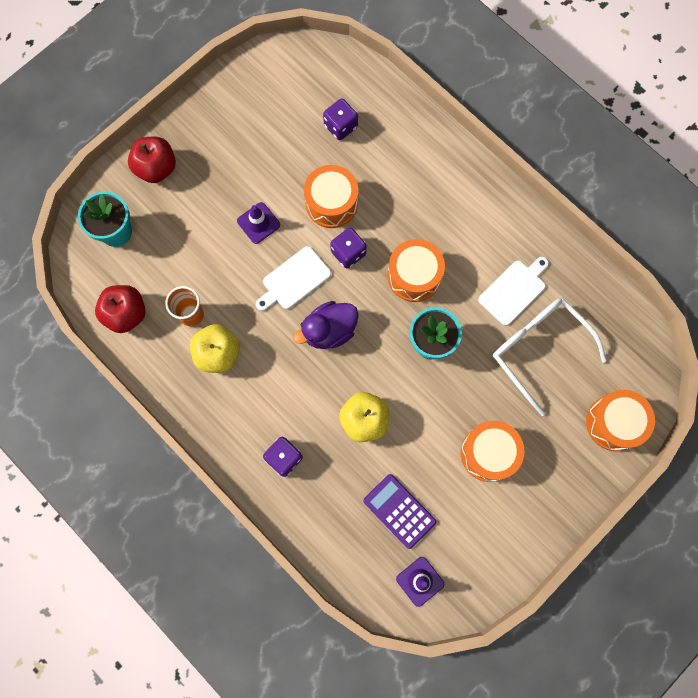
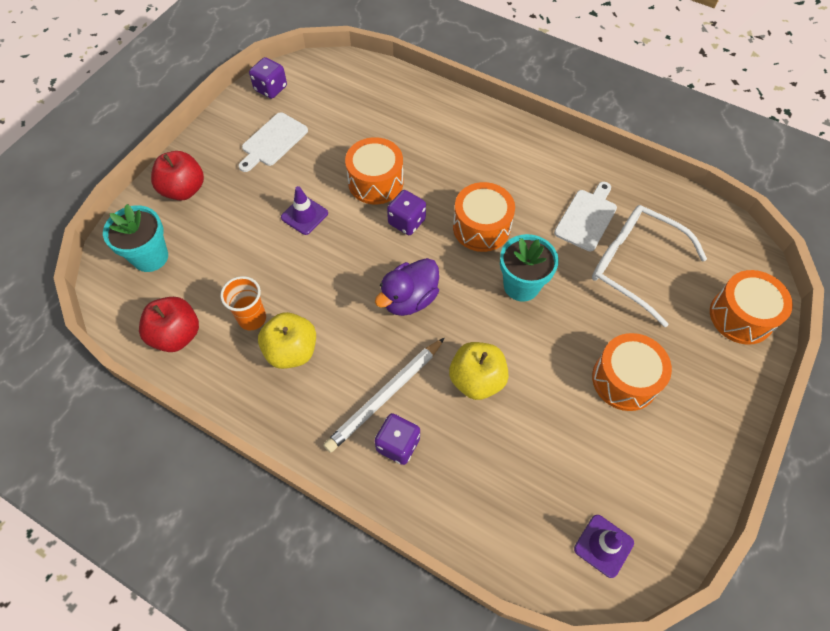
camera: 15 degrees left, 15 degrees down
white cutting board [256,246,331,311] -> white cutting board moved to [238,112,308,172]
purple dice [323,99,358,140] -> purple dice moved to [249,57,287,99]
purple calculator [363,474,436,549] -> none
none -> white pencil [323,338,445,453]

